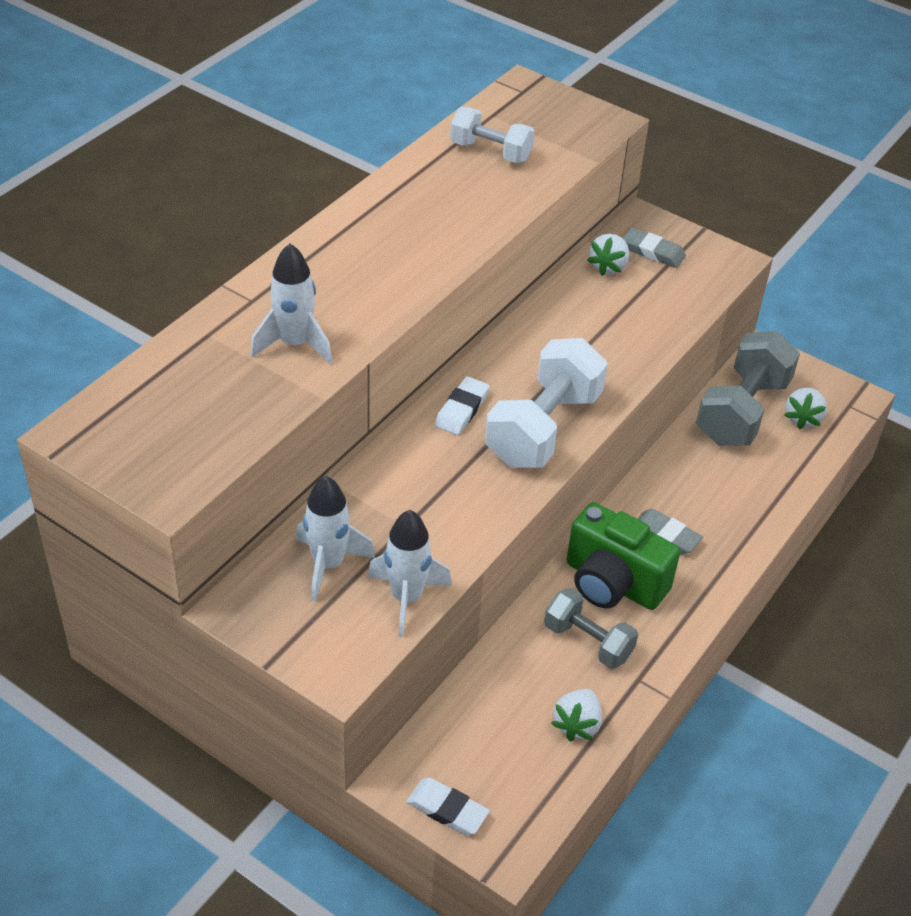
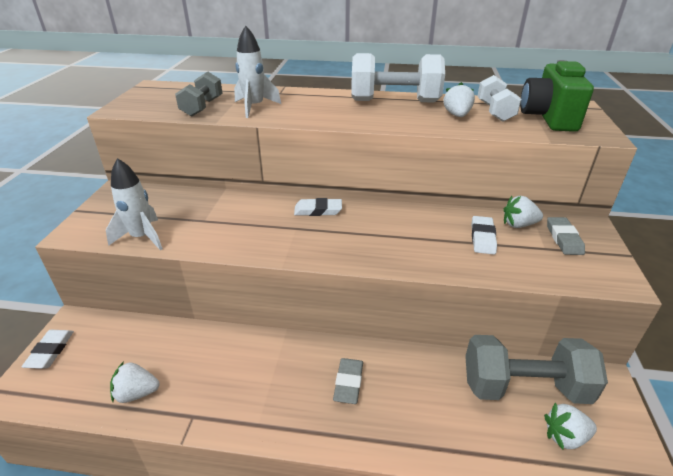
camera: 65 degrees right, 10 degrees down
white rocket [295,476,375,602] -> none
white dumbbell [485,338,608,468] -> white dumbbell moved to [351,53,445,103]
grey dumbbell [544,588,638,669] -> grey dumbbell moved to [175,72,222,117]
green camera [567,502,680,610] -> green camera moved to [520,60,594,132]
none -> white strawberry [443,82,475,117]
none -> white eraser [471,216,497,255]

